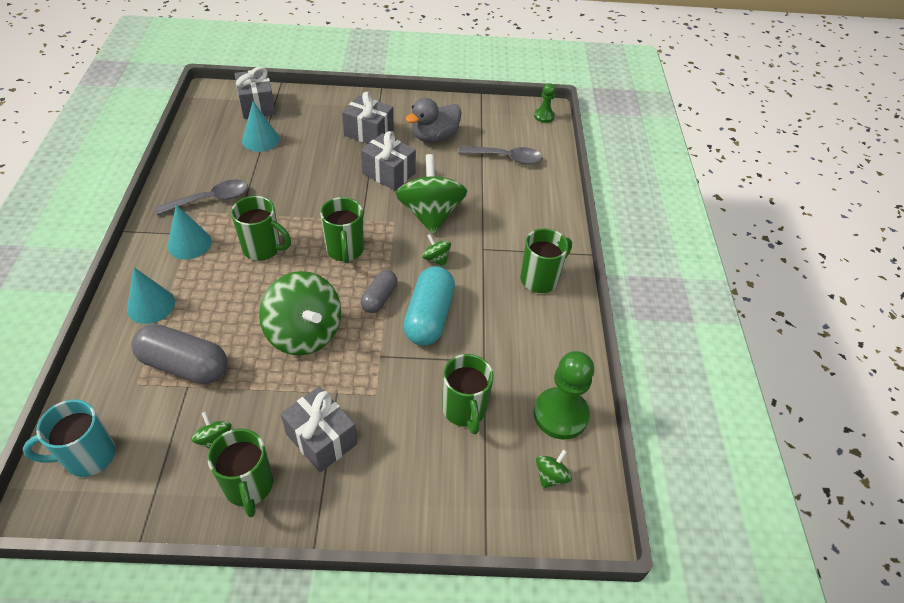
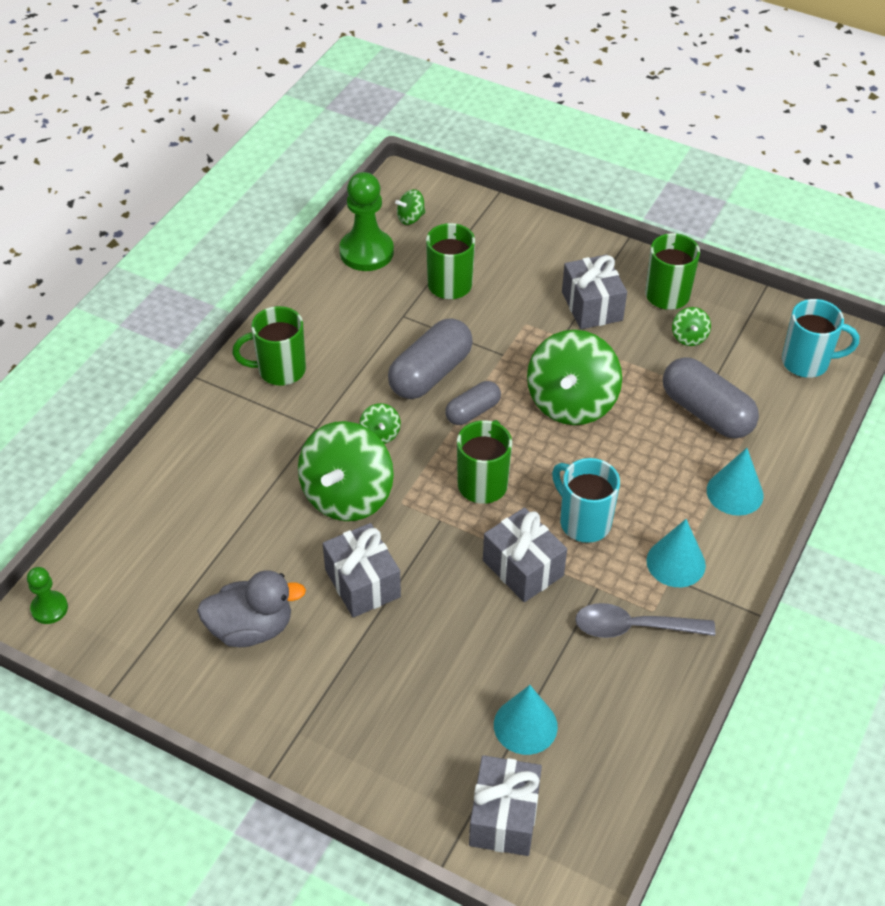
camera: 150 degrees left, 0 degrees up
green mug [231,196,291,260] -> turquoise mug [552,458,620,543]
green spinning top [259,271,341,355] -> green spinning top turned 150 degrees counterclockwise [527,330,622,425]
grey gift [342,92,394,144] -> grey gift moved to [483,507,567,602]
turquoise capsule [403,266,455,346] -> grey capsule [388,318,473,399]
grey spoon [458,146,543,164] -> none

